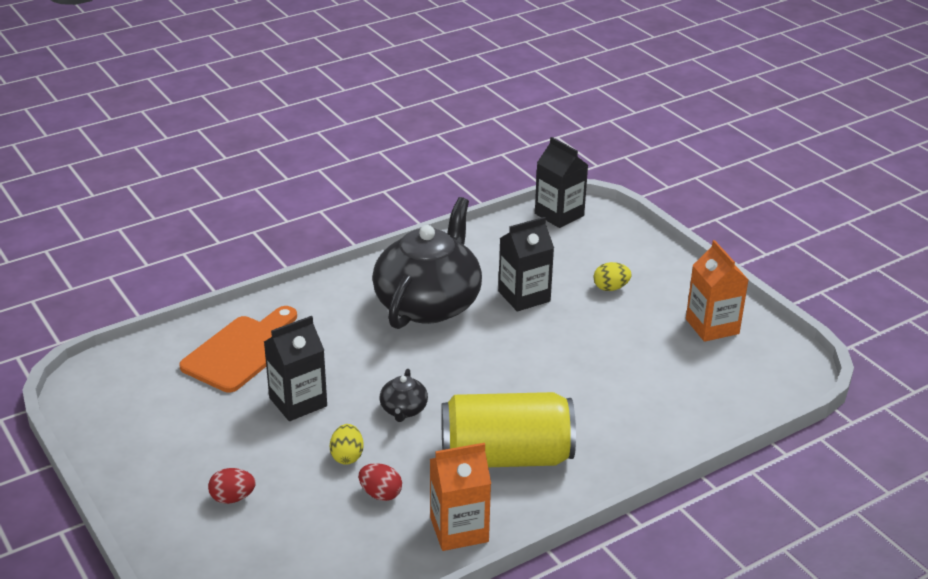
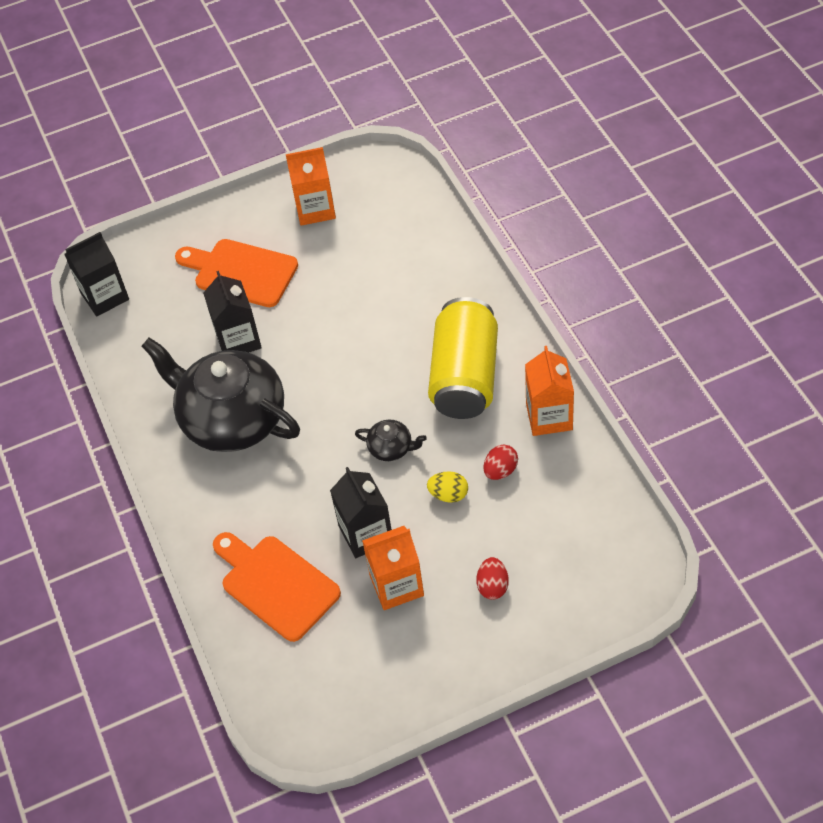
camera: 75 degrees left, 20 degrees up
yellow egg [593,262,631,291] -> orange cutting board [175,239,298,307]
none -> orange carton [362,526,424,610]

